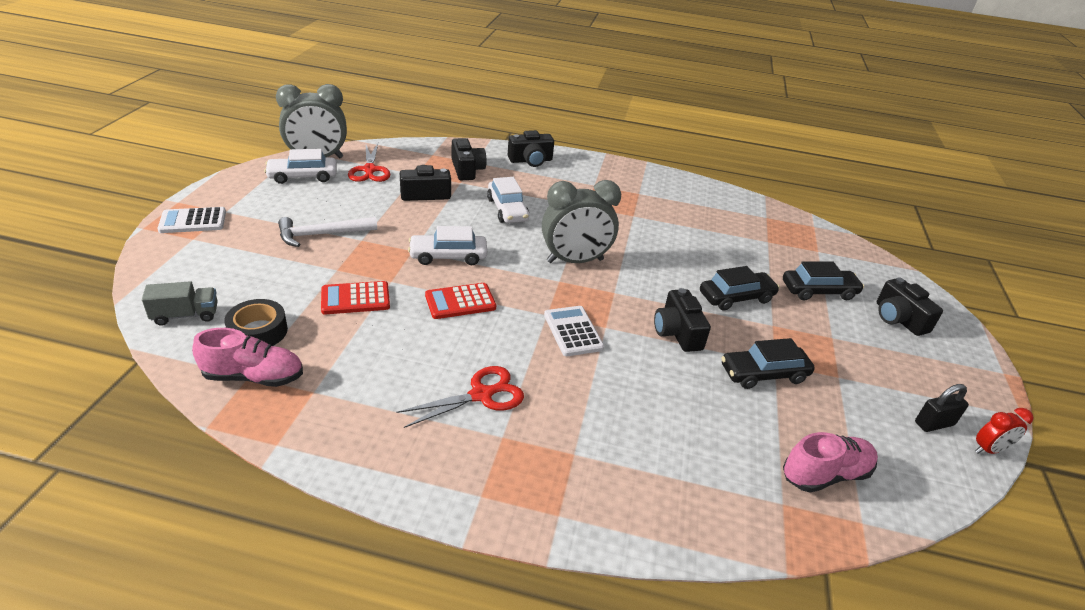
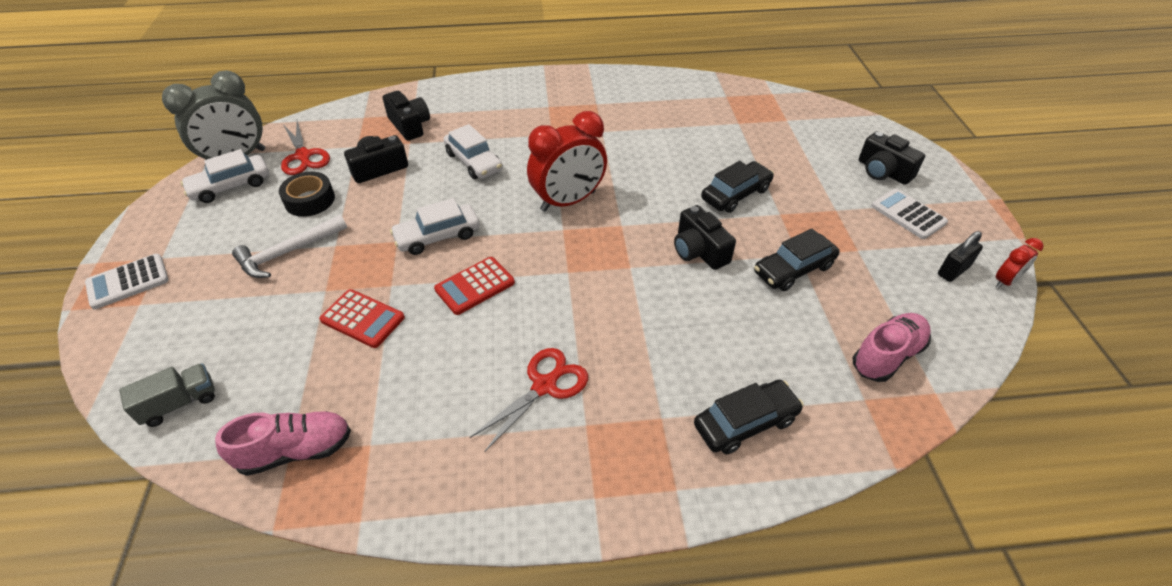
camera: 15 degrees left, 10 degrees up
black tape [224,299,288,346] -> black tape moved to [279,171,335,217]
red calculator [321,281,390,314] -> red calculator turned 120 degrees counterclockwise [319,289,405,348]
black camera [508,130,554,167] -> none
grey clock [542,180,621,263] -> red clock [527,111,607,212]
white calculator [544,306,604,356] -> white calculator moved to [871,189,948,239]
black car [783,261,864,301] -> black car moved to [694,380,804,454]

